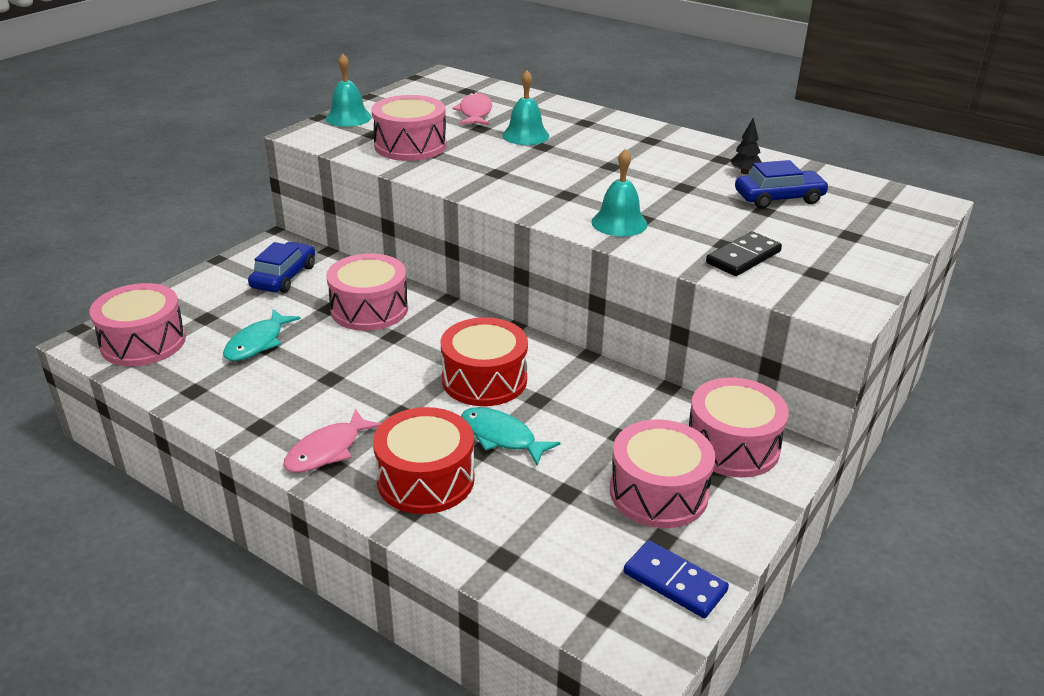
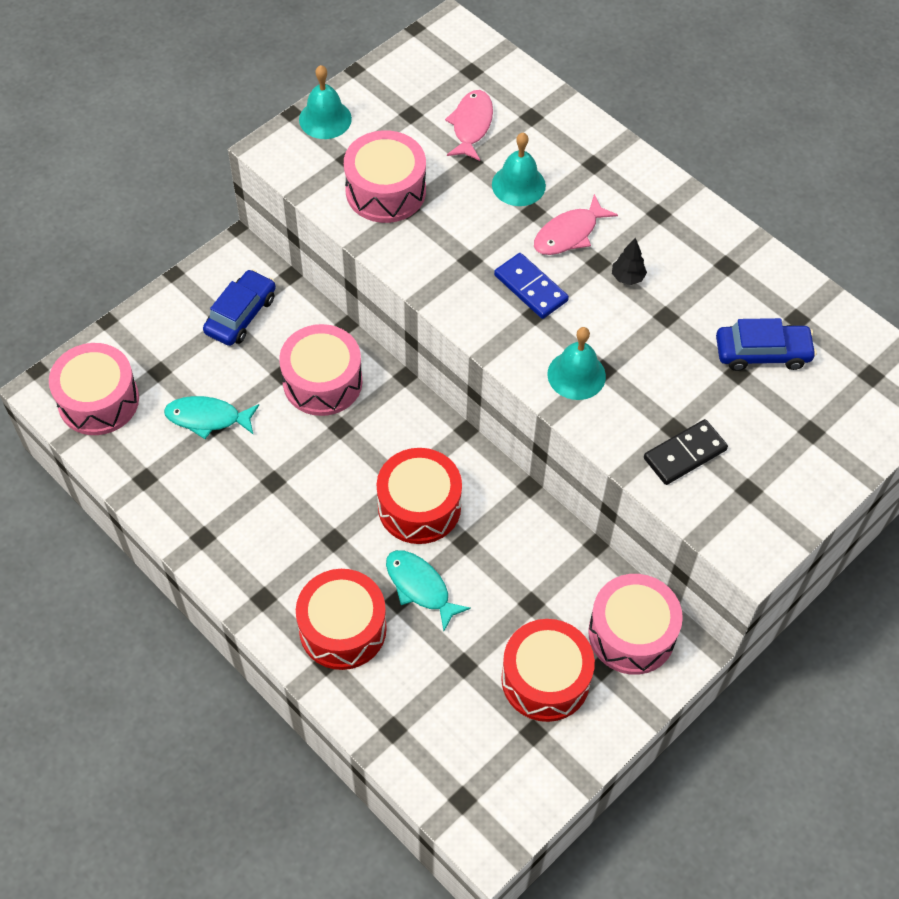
camera: 10 degrees right, 25 degrees up
turquoise fish [223,309,301,361] -> turquoise fish turned 60 degrees clockwise [164,396,259,439]
pink fish [283,409,381,473] -> pink fish moved to [534,194,618,255]
pink drum [610,419,715,528] -> red drum [501,619,595,722]
blue domino [624,540,729,618] -> blue domino moved to [494,253,569,319]
black tree [730,117,762,174] -> black tree moved to [612,238,647,285]

